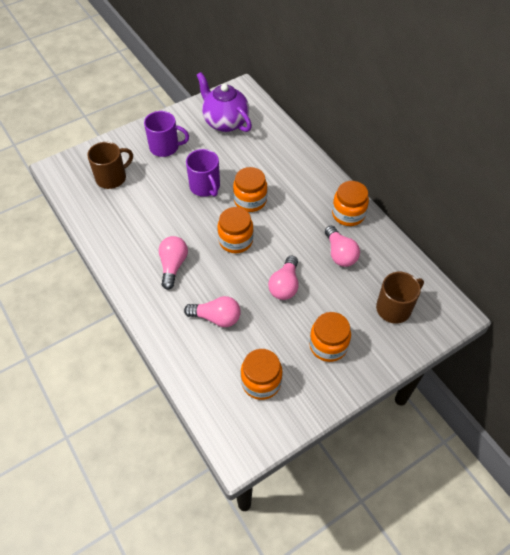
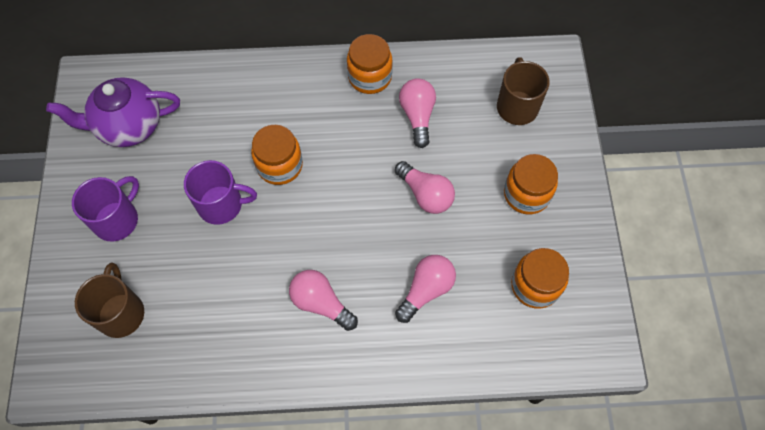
camera: 60 degrees left, 10 degrees up
orange jar [217,207,254,253] -> none
pink light bulb [325,226,360,267] -> pink light bulb turned 105 degrees counterclockwise [399,78,436,148]

